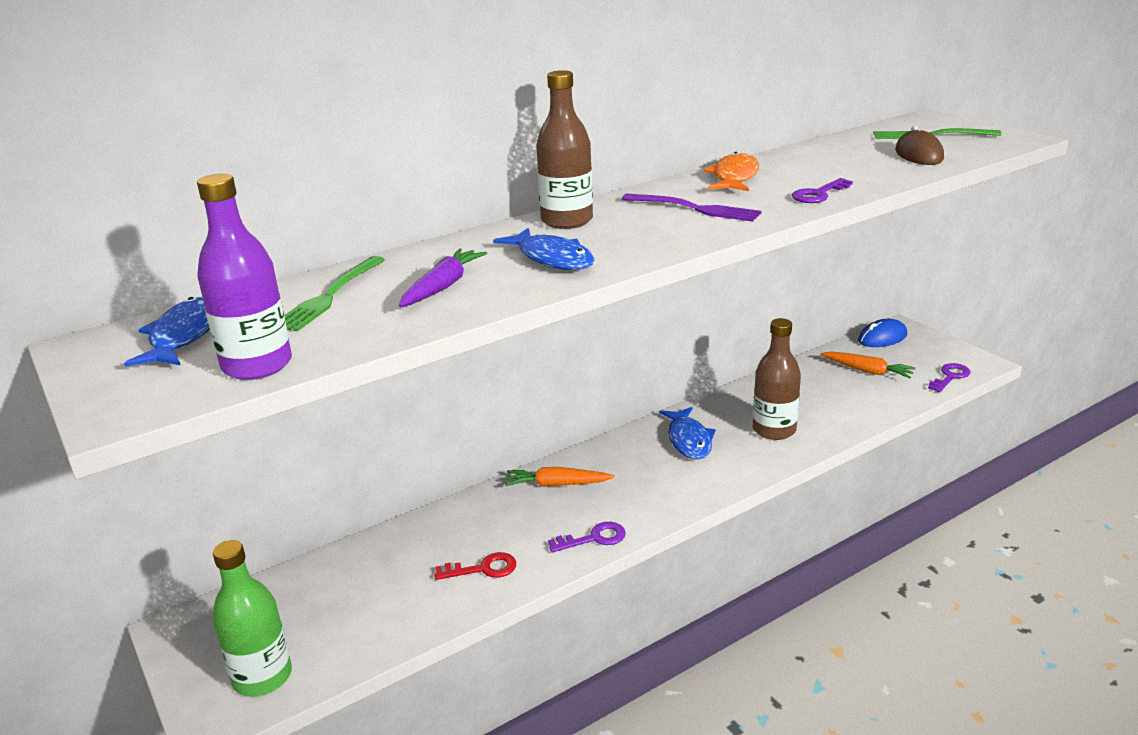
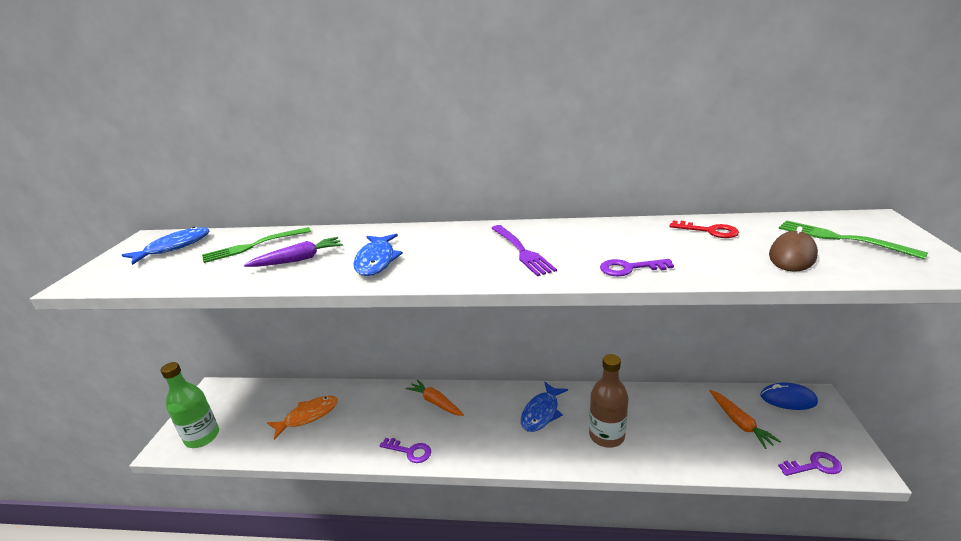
camera: 40 degrees right, 0 degrees up
purple bottle [197,174,292,380] -> none
red key [434,552,516,580] -> red key moved to [669,220,739,238]
brown bottle [536,70,593,229] -> none
orange fish [704,152,759,191] -> orange fish moved to [267,396,338,440]

